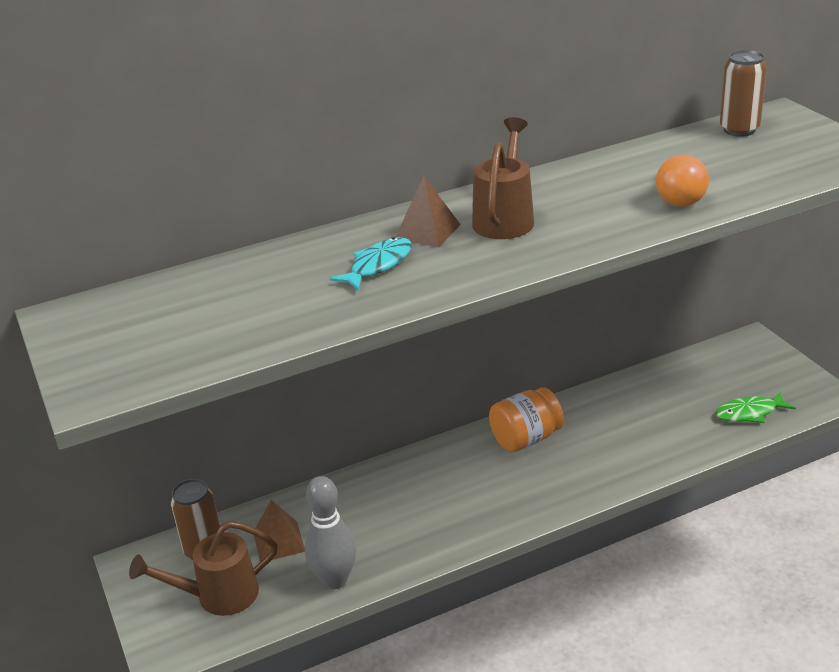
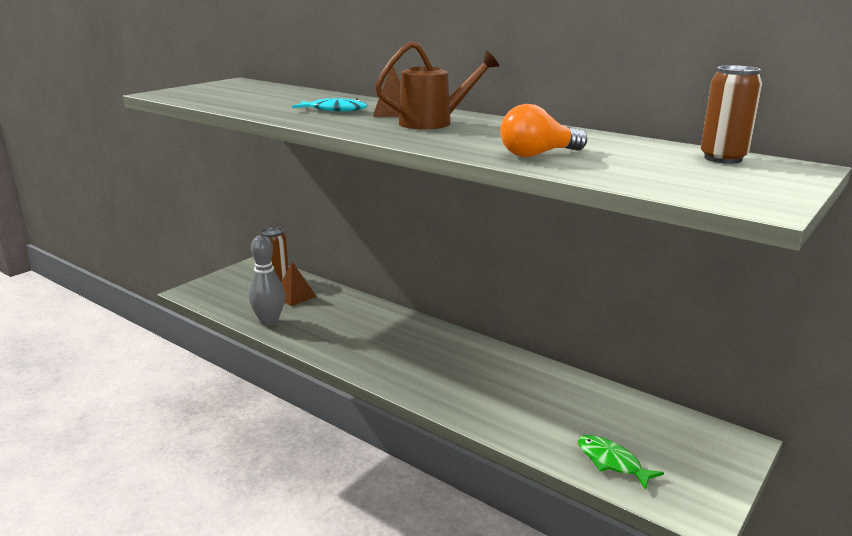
camera: 60 degrees right, 10 degrees down
brown watering can [129,521,278,616] -> none
orange jar [489,387,564,452] -> none

